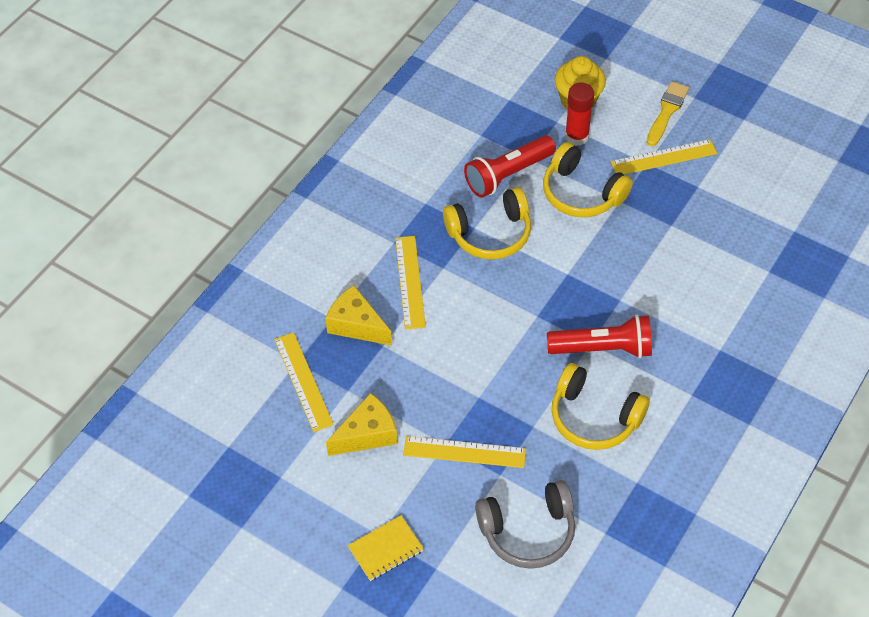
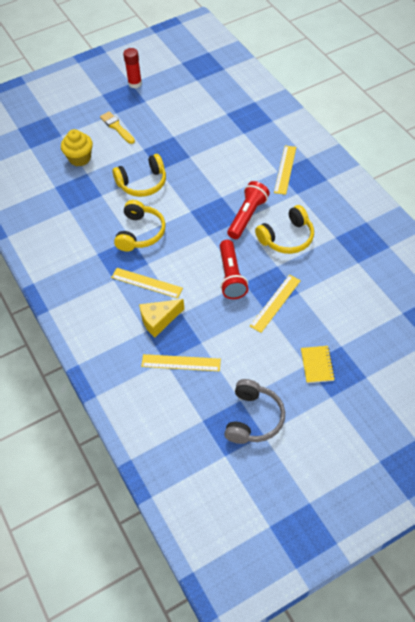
camera: 60 degrees left, 0 degrees up
yellow cheese [326,393,397,456] -> none
red flashlight [464,135,556,197] -> red flashlight moved to [220,240,248,299]
grey headphones [475,480,575,569] -> grey headphones moved to [224,379,285,444]
red glue stick [565,83,594,146] -> red glue stick moved to [123,48,142,88]
yellow ruler [611,139,717,175] -> yellow ruler moved to [274,146,296,195]

